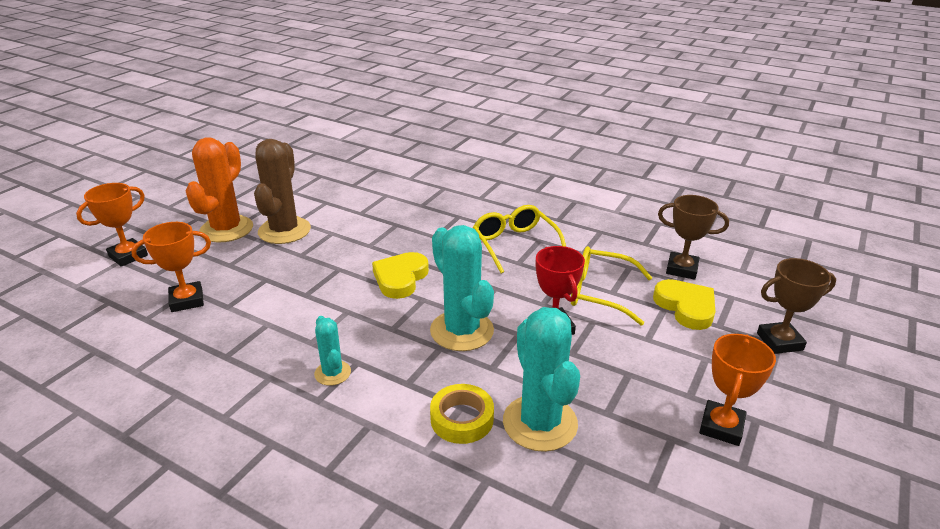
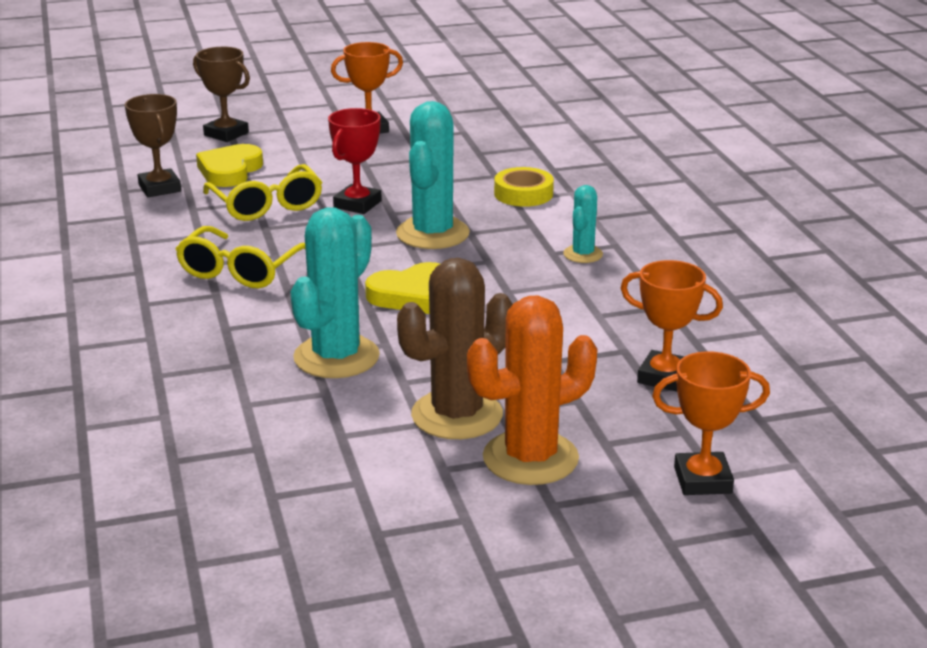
camera: 135 degrees left, 5 degrees down
turquoise cactus [503,307,580,452] -> turquoise cactus moved to [290,207,380,378]

